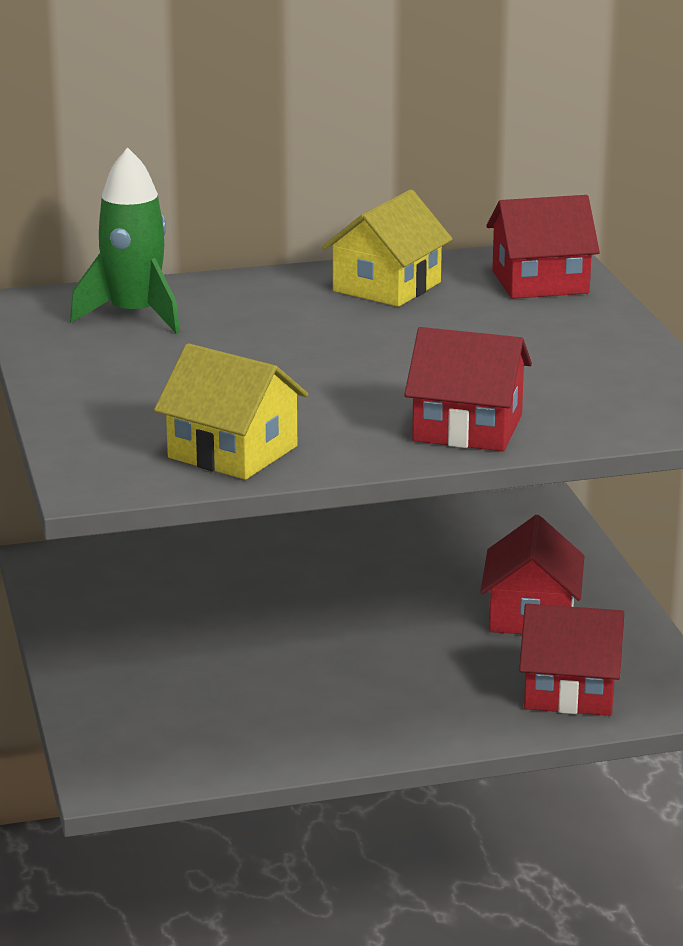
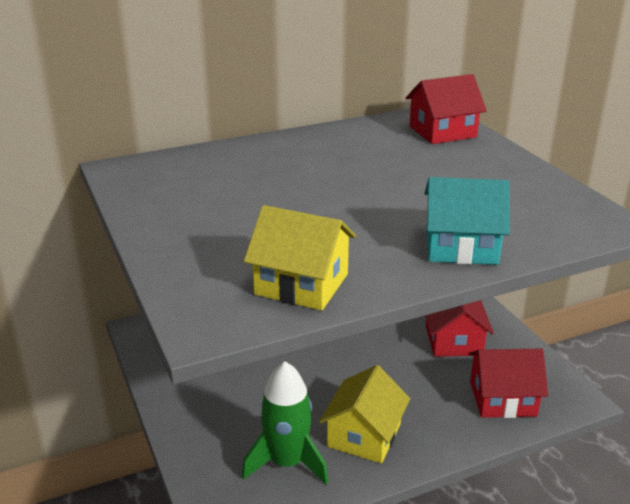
camera: 10 degrees left, 5 degrees up
green rocket [70,147,180,334] -> green rocket moved to [242,361,328,485]
yellow house [322,189,453,307] -> yellow house moved to [319,365,410,464]
red house [404,327,532,451] -> turquoise house [424,177,510,265]

